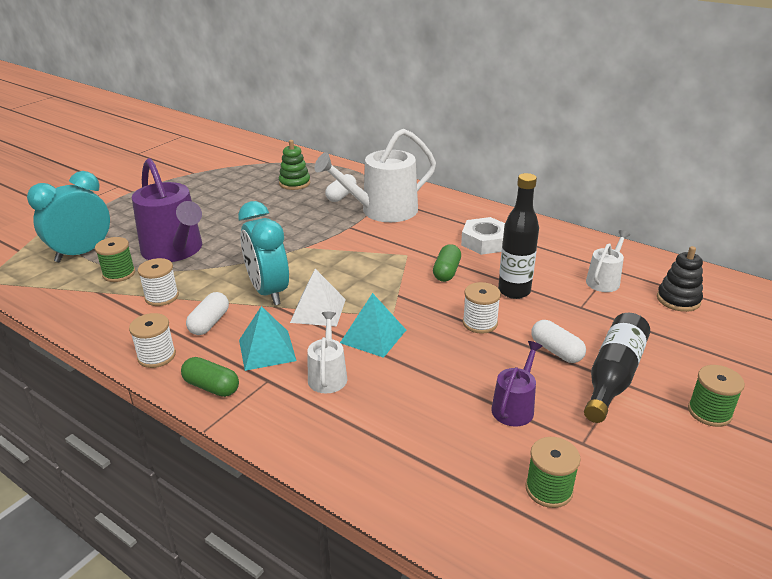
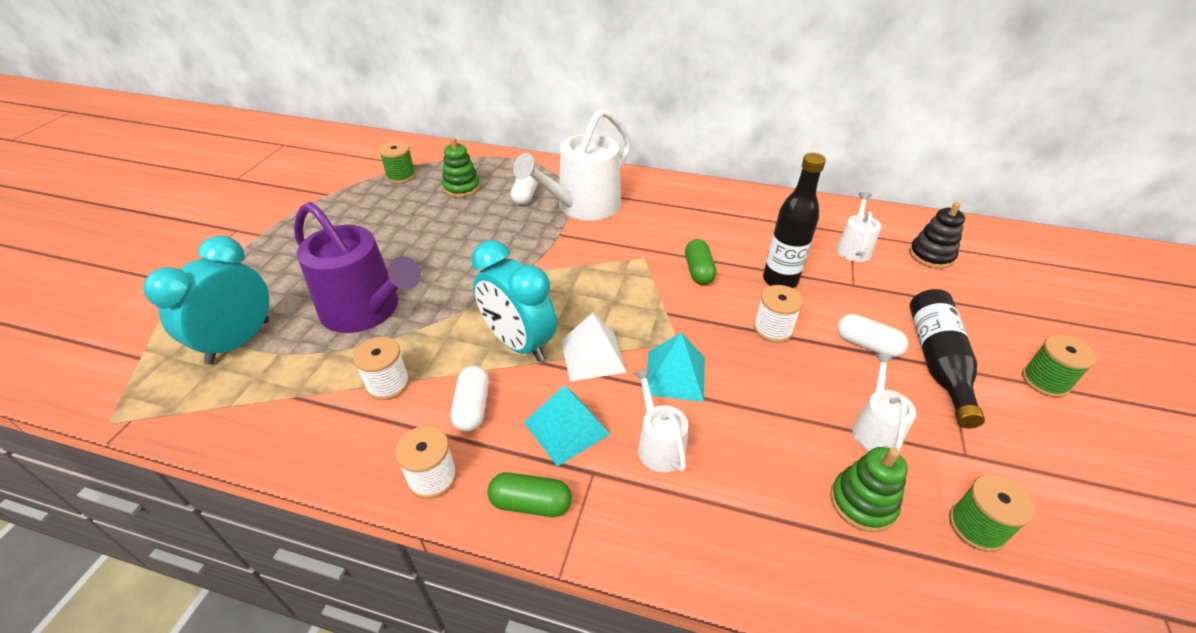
camera: 20 degrees left, 10 degrees up
green spool [95,237,135,282] -> green spool moved to [379,141,416,184]
white nut [461,217,505,255] -> none
purple watering can [491,341,543,427] -> white watering can [852,354,916,452]
none -> green stacking toy [830,447,908,532]

